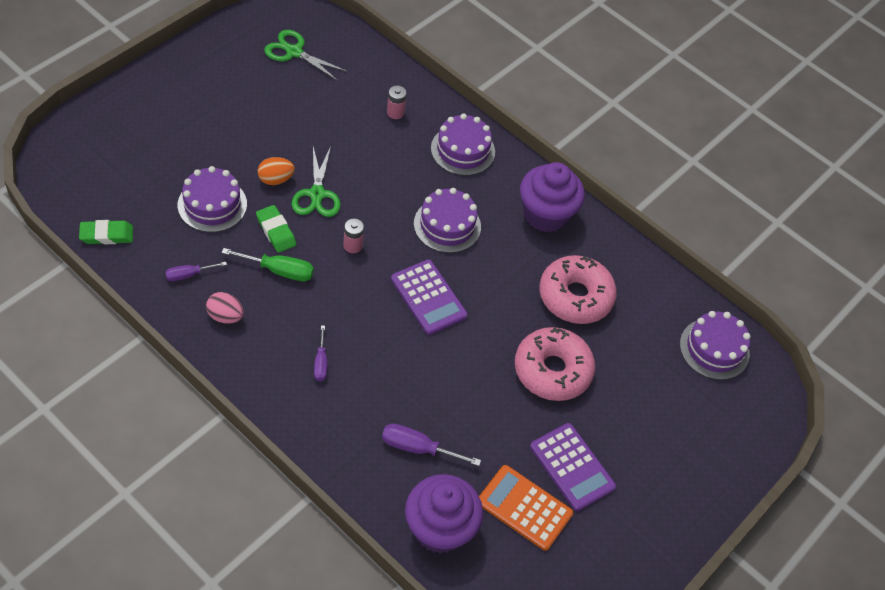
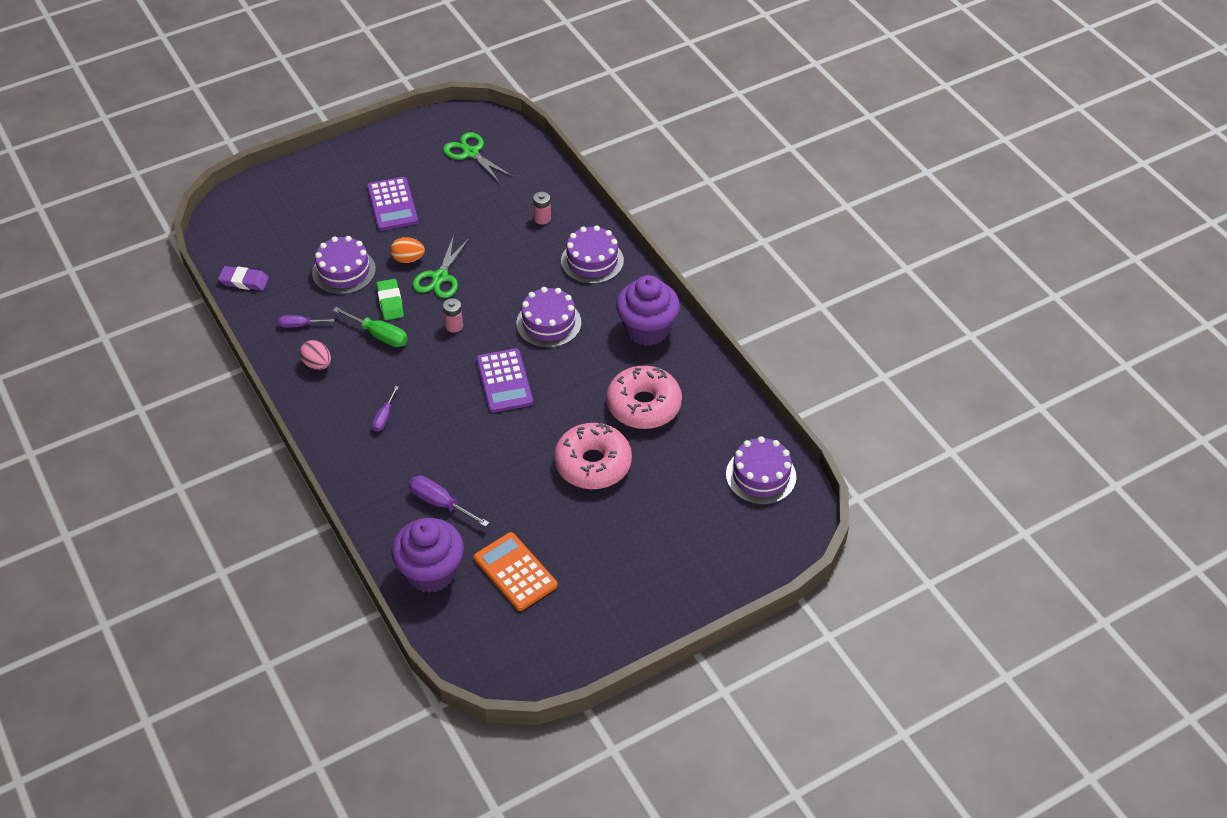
camera: 25 degrees right, 5 degrees down
green eraser [79,220,133,244] -> purple eraser [218,266,269,291]
purple calculator [530,423,616,511] -> purple calculator moved to [367,177,418,231]

